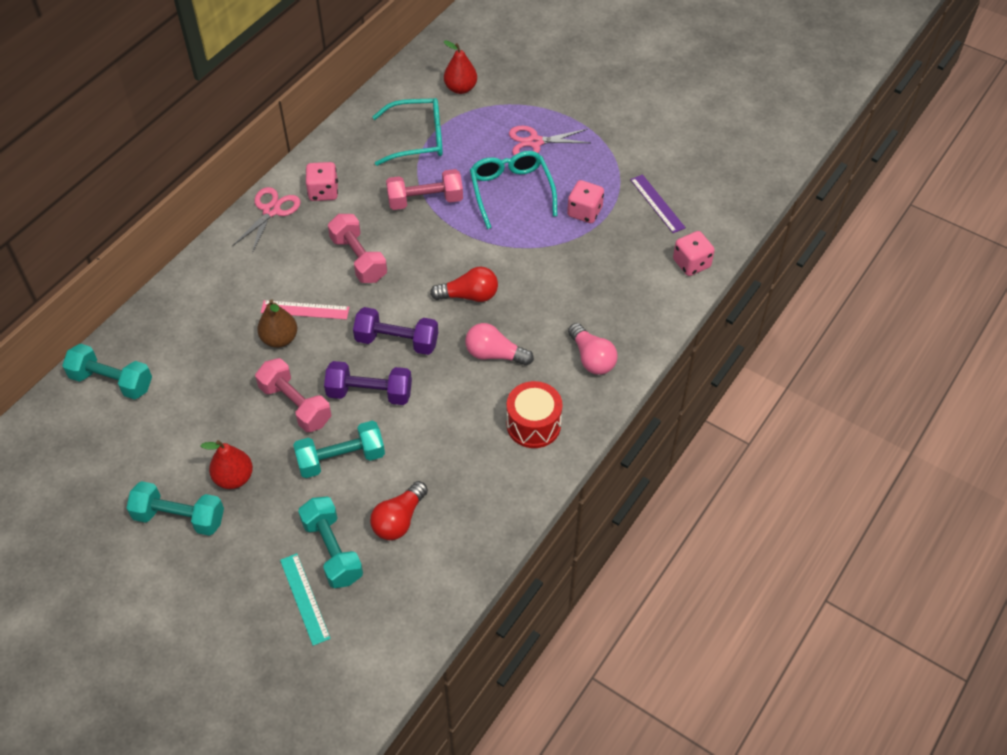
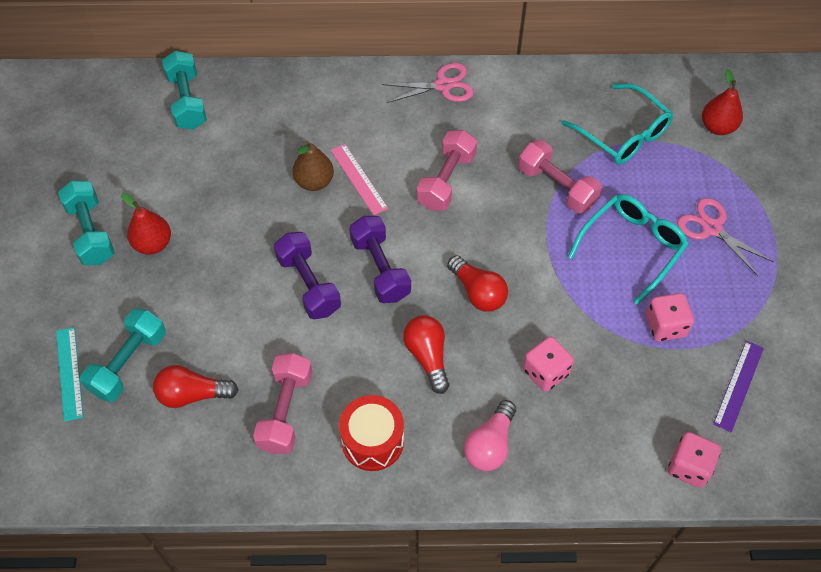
camera: 55 degrees right, 5 degrees up
pink dumbbell [255,358,331,432] -> pink dumbbell moved to [253,353,312,454]
turquoise ruler [280,553,331,646] -> turquoise ruler turned 45 degrees counterclockwise [56,327,83,422]
turquoise dumbbell [293,421,385,478] -> none
pink dice [306,162,338,201] -> pink dice moved to [523,336,574,392]
pink light bulb [465,323,534,366] -> red light bulb [403,316,449,394]

